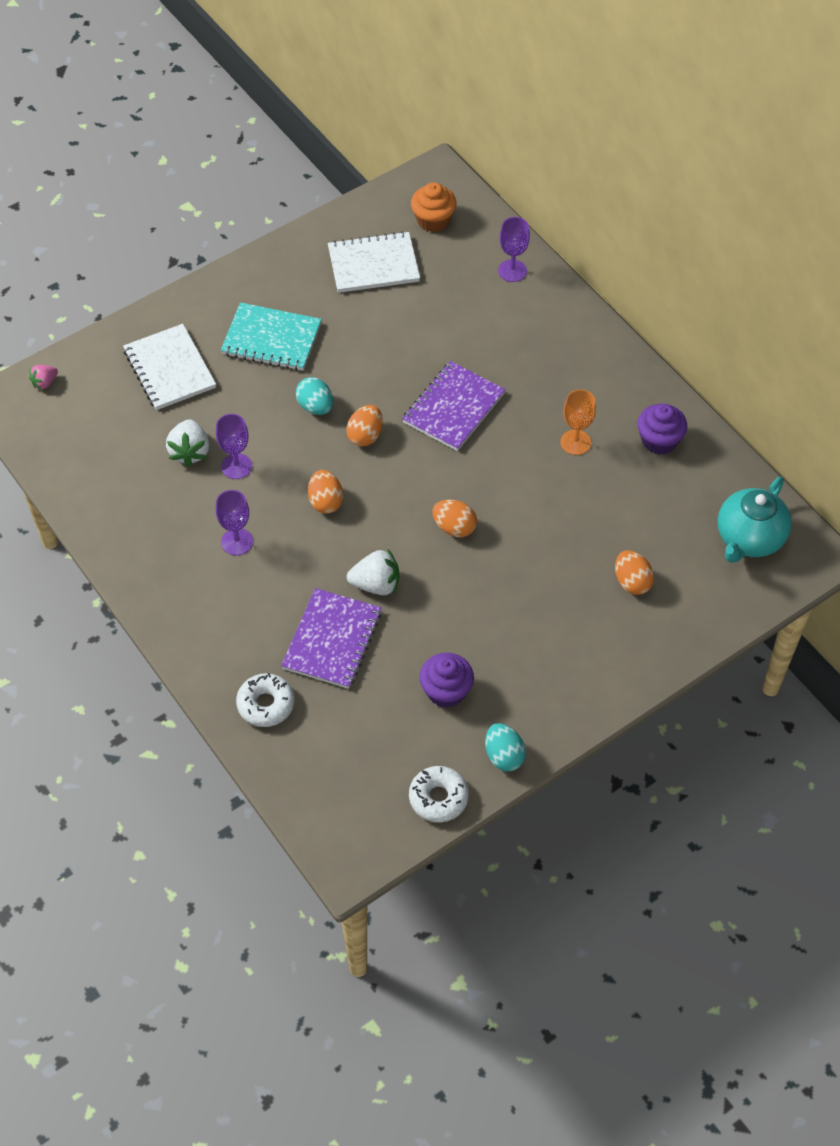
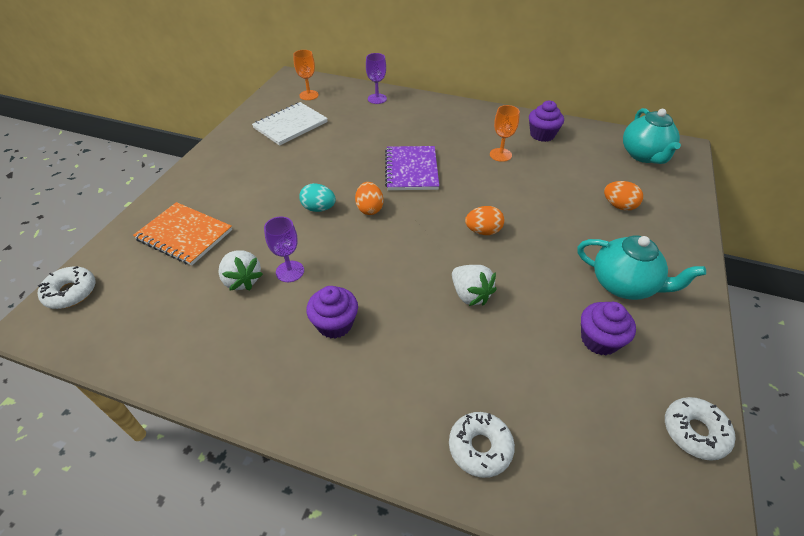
camera: 35 degrees left, 10 degrees down
pink strawberry [29,365,58,390] -> white donut [38,266,95,309]
white notebook [123,324,216,410] -> orange notebook [133,202,232,266]
purple goblet [216,490,253,555] -> purple cupcake [306,286,358,339]
turquoise notebook [221,302,322,371] -> none
purple notebook [281,588,382,689] -> none
orange egg [308,470,343,514] -> none
white strawberry [347,549,399,595] -> white strawberry turned 90 degrees clockwise [452,265,497,306]
orange cupcake [411,182,457,232] -> orange goblet [293,50,319,100]
turquoise egg [485,723,526,771] -> none
none -> turquoise teapot [577,235,706,300]

